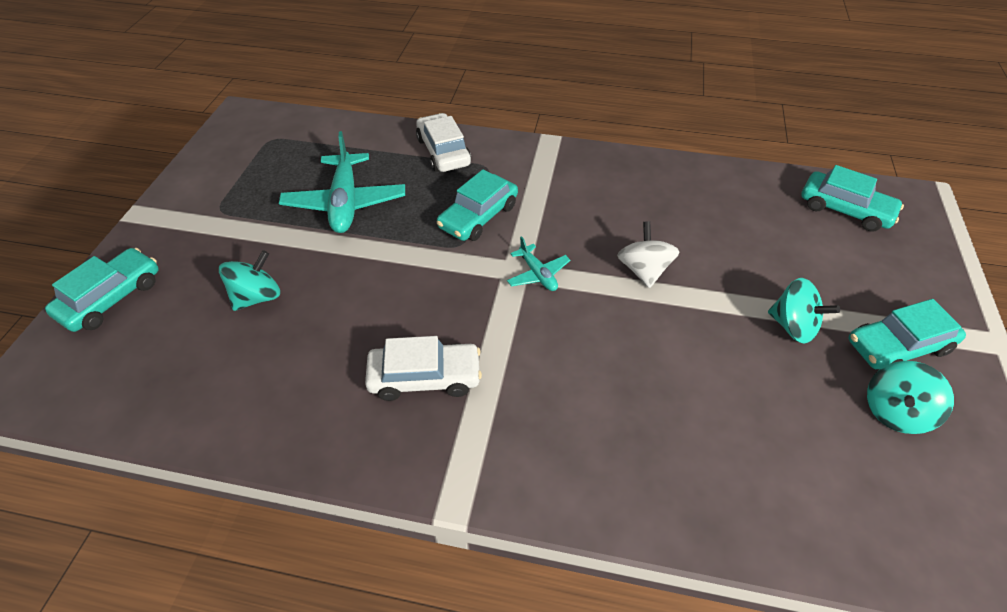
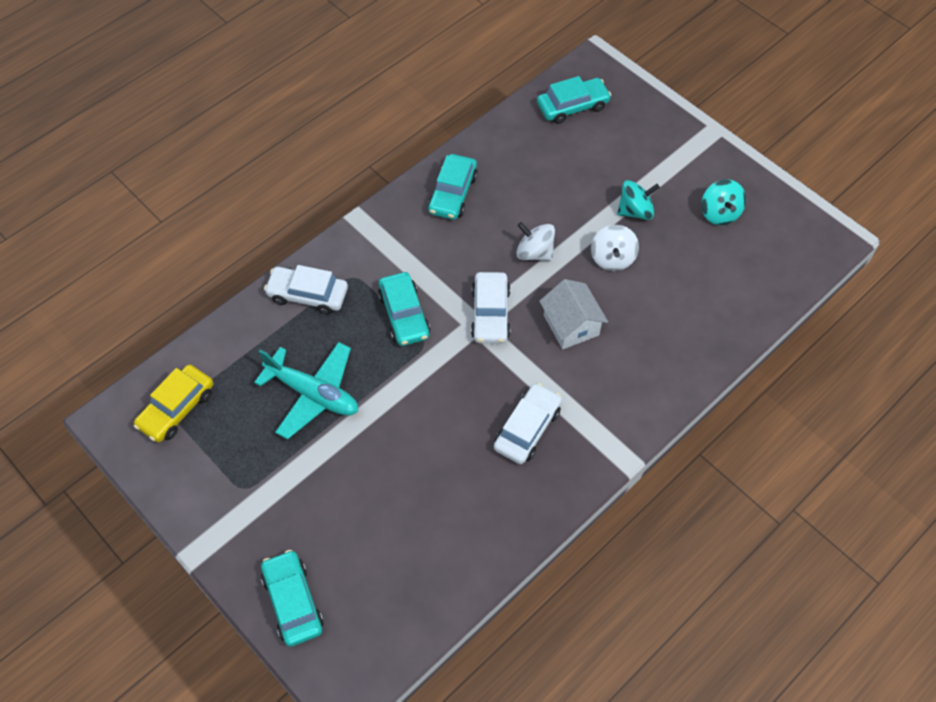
camera: 55 degrees left, 10 degrees up
turquoise spinning top [219,250,280,311] -> none
turquoise plane [507,236,570,291] -> white car [471,272,511,344]
turquoise car [849,299,966,369] -> turquoise car moved to [428,154,478,220]
none -> yellow car [134,364,213,442]
none -> white house [539,279,608,349]
none -> white spinning top [591,225,639,271]

